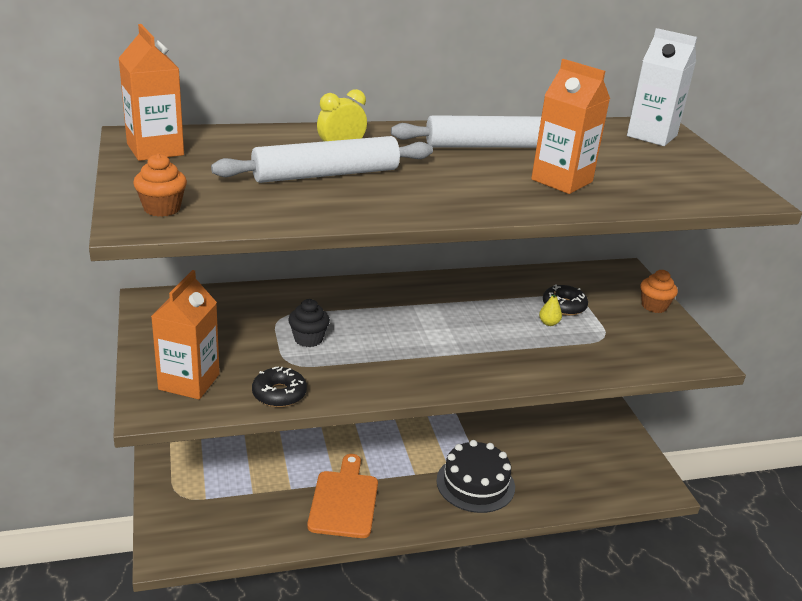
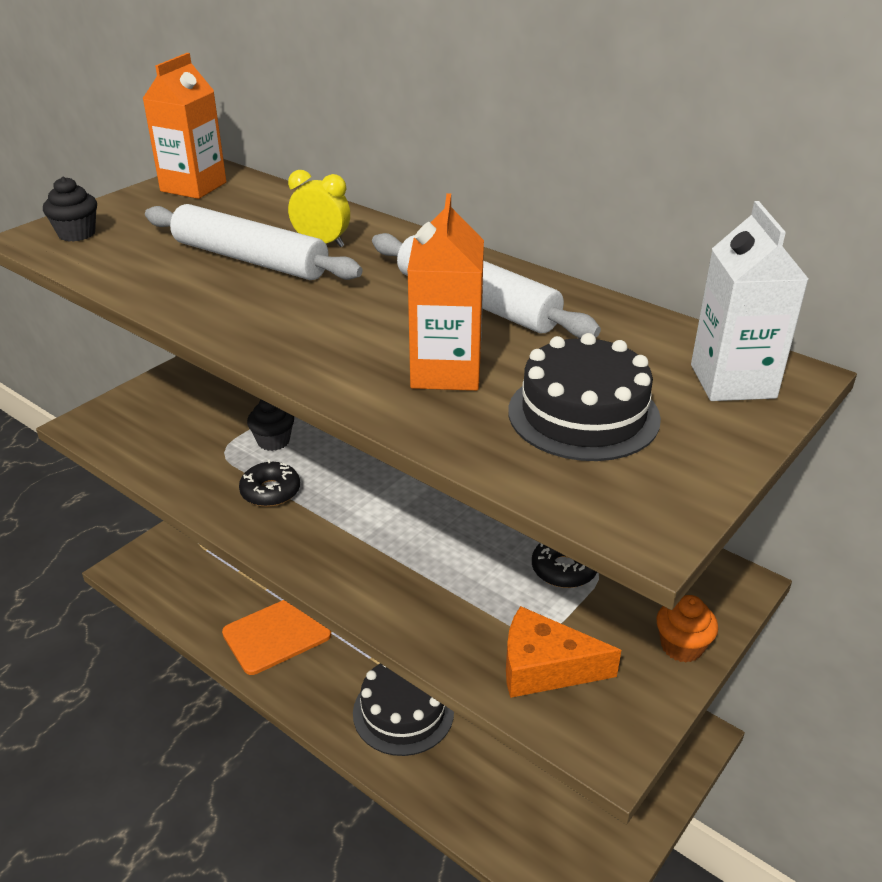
camera: 55 degrees right, 5 degrees up
orange cupcake [133,153,187,217] -> black cupcake [43,176,97,242]
orange carton [151,270,220,400] -> none
black donut [252,366,307,407] -> black donut moved to [239,460,300,507]
yellow pear [539,291,562,326] -> none
none -> orange cheese [506,606,621,698]
none -> black cake [508,333,661,461]

